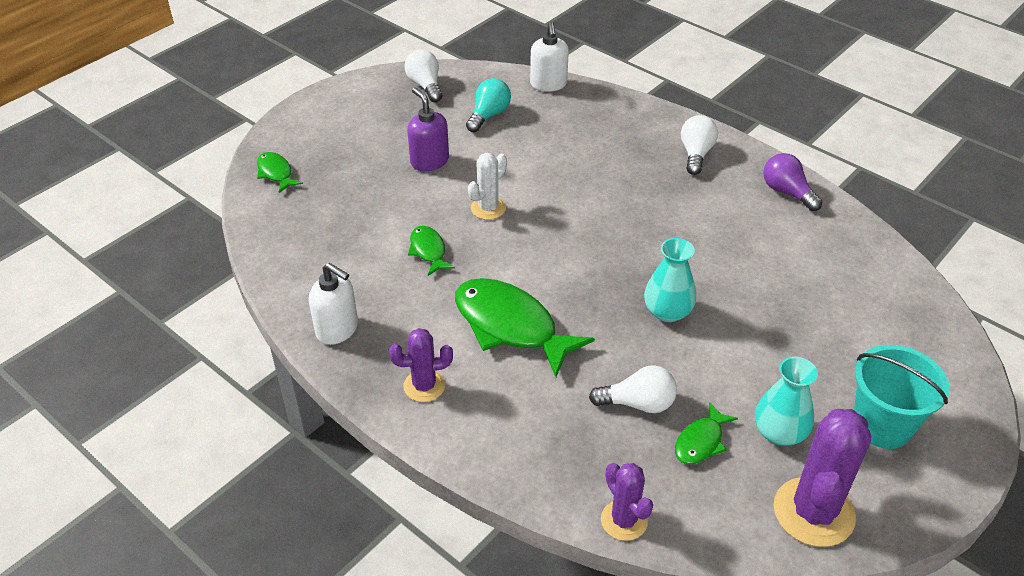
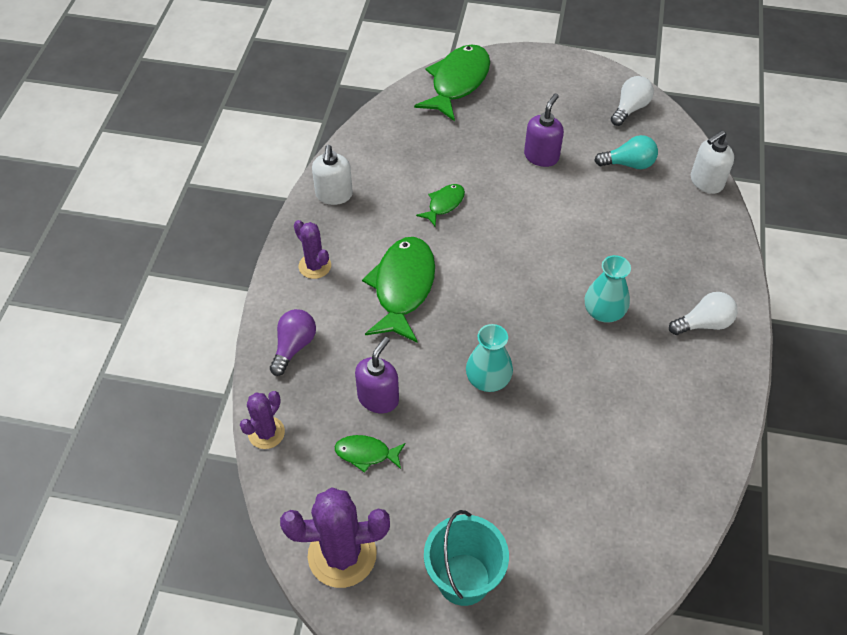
camera: 60 degrees right, 10 degrees up
green fish [257,152,303,193] -> green fish [414,44,490,121], size x2.01
white cactus [468,153,507,220] -> none
white light bulb [589,365,677,413] -> purple soap dispenser [355,337,399,413]
turquoise vase [755,357,818,446] -> turquoise vase moved to [584,255,631,323]
purple light bulb [763,153,822,211] -> purple light bulb moved to [270,309,316,376]

